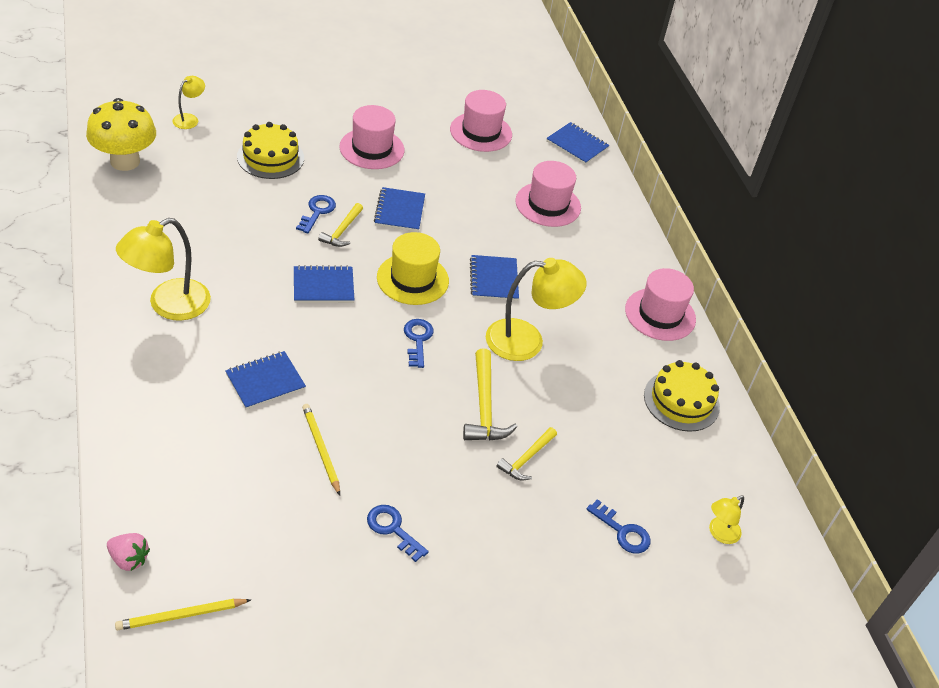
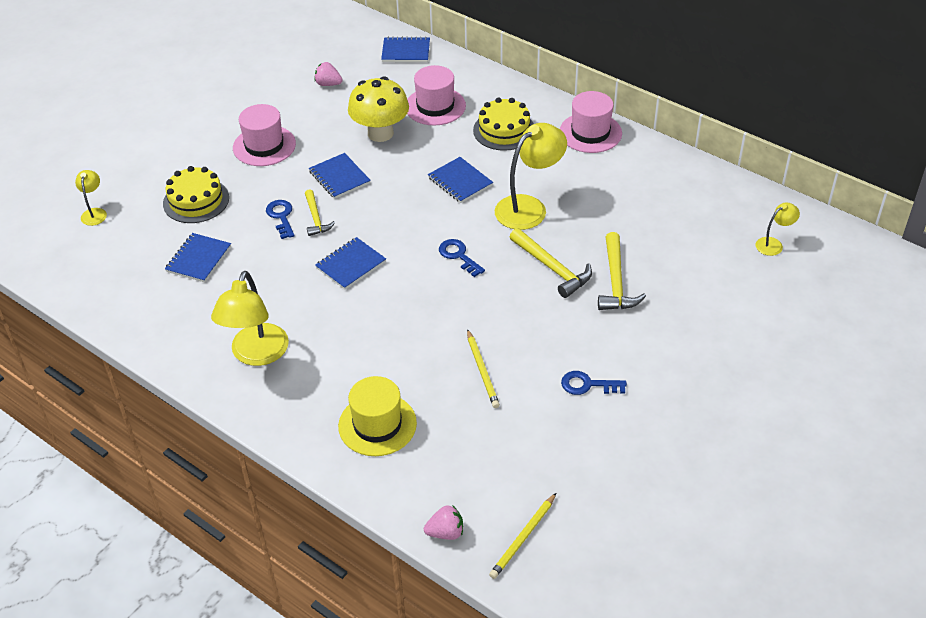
camera: 30 degrees left, 0 degrees up
yellow mushroom [86,98,156,171] -> yellow mushroom moved to [348,76,409,142]
blue notebook [225,351,306,410] -> blue notebook moved to [165,233,231,282]
yellow pencil [302,404,340,495] -> yellow pencil turned 135 degrees counterclockwise [467,329,500,408]
yellow hat [377,232,449,305] -> yellow hat moved to [338,376,417,456]
pink hat [450,90,512,152] -> pink strawberry [314,62,343,86]
yellow hammer [496,427,557,481] -> yellow hammer [598,232,646,310], size x1.55
blue key [586,499,651,554] -> none
yellow cake [644,360,720,432] -> yellow cake moved to [473,97,534,151]
yellow lamp [709,495,744,544] -> yellow lamp turned 135 degrees counterclockwise [756,202,800,256]

